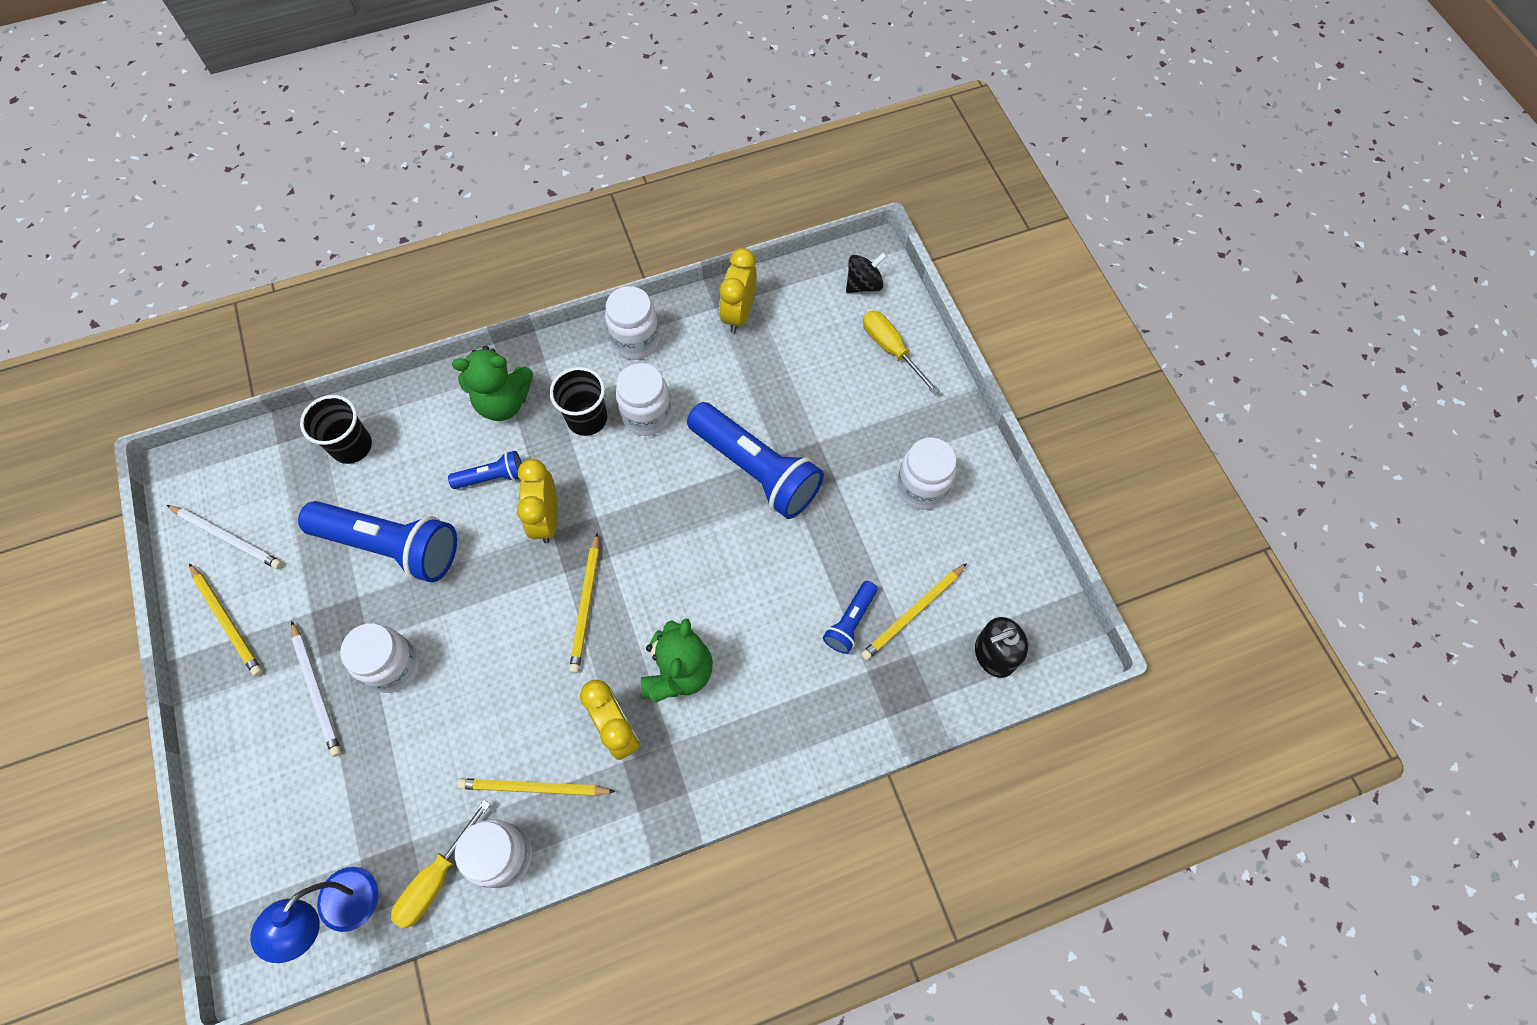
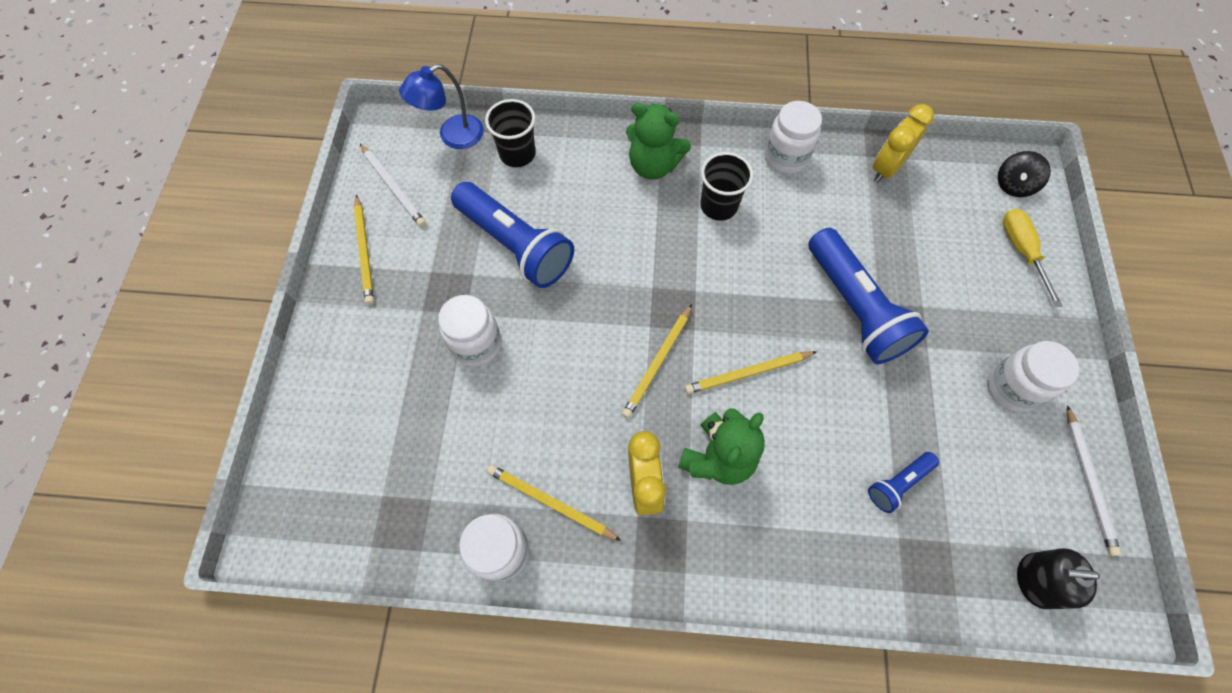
camera: 25 degrees right, 0 degrees up
blue lamp [250,867,379,963] -> blue lamp moved to [399,64,484,149]
white pencil [291,621,341,757] -> white pencil moved to [1067,405,1121,556]
yellow screwdriver [391,800,491,929] -> none
blue flashlight [448,451,522,489] -> none
yellow clock [517,459,558,543] -> none
white jar [615,363,672,436] -> none
black spinning top [846,252,887,293] -> black spinning top turned 135 degrees clockwise [998,151,1051,197]
yellow pencil [860,563,967,661] -> yellow pencil moved to [685,351,817,394]

